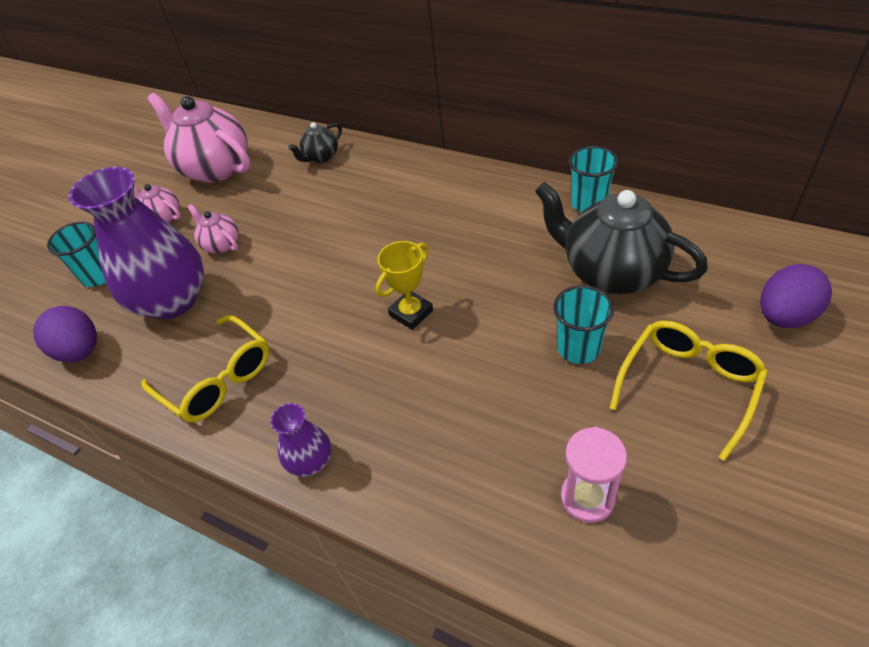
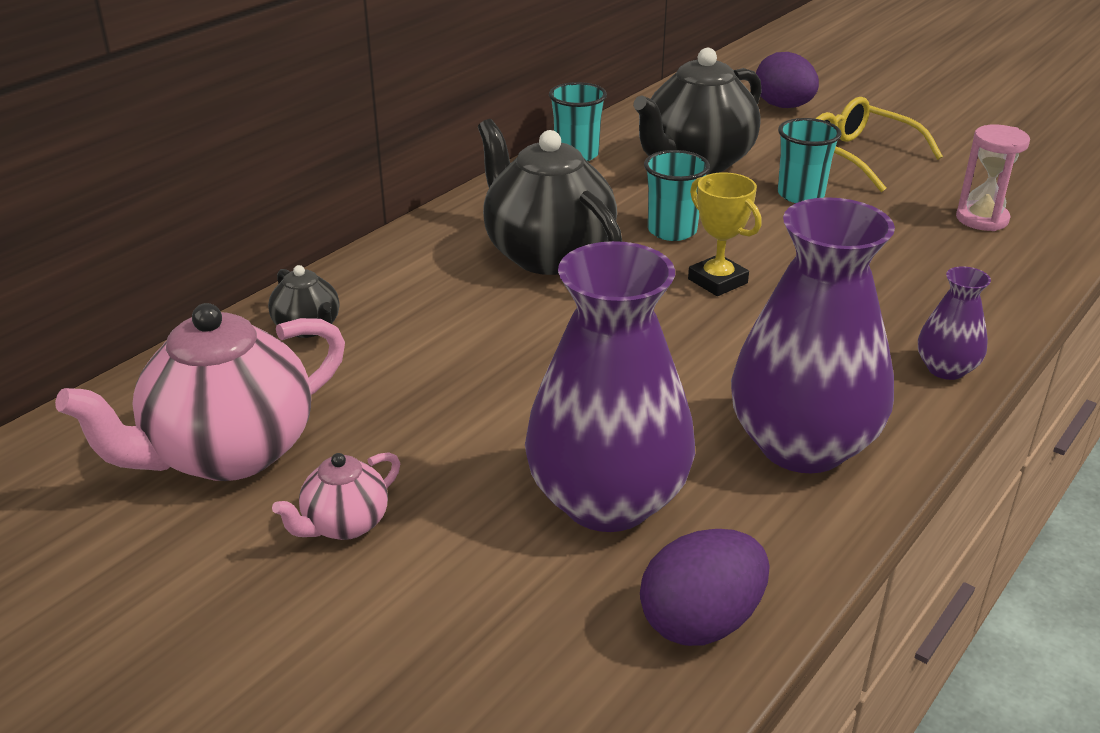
camera: 85 degrees left, 15 degrees down
turquoise cup [47,222,106,287] -> turquoise cup moved to [644,150,710,241]
yellow glasses [141,315,269,422] -> purple vase [731,197,895,473]
pink teapot [187,204,239,253] -> none
none -> black teapot [478,119,622,275]

